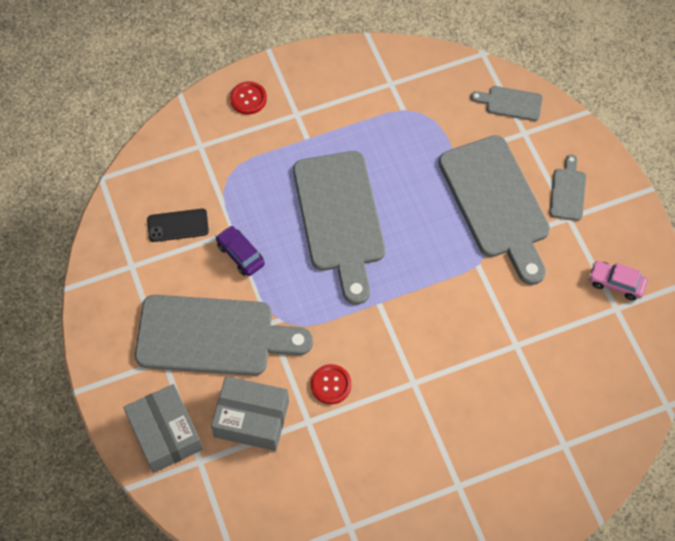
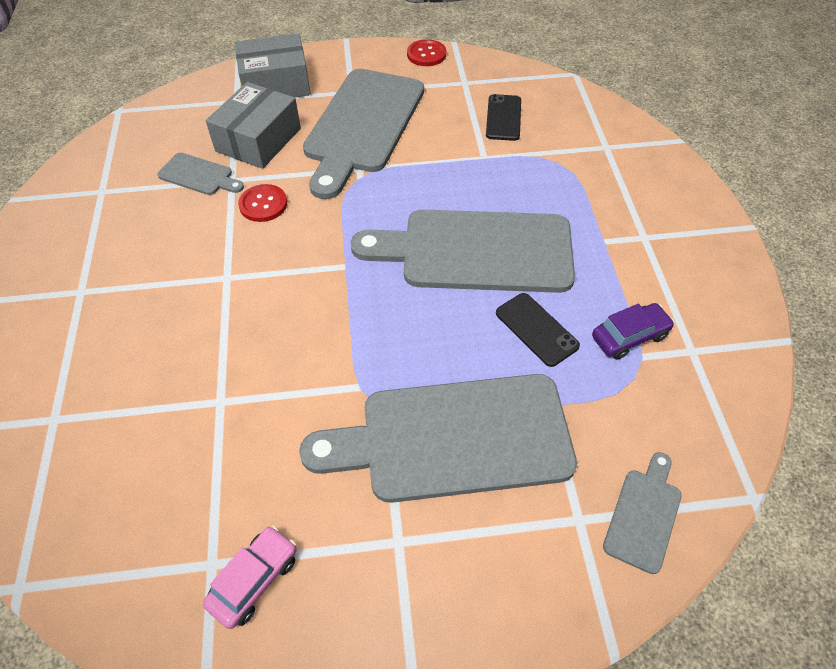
camera: 105 degrees right, 10 degrees down
purple car [216,226,265,276] -> purple car moved to [592,303,675,360]
red button [230,81,267,114] -> red button moved to [407,39,446,66]
grey cutting board [550,154,586,221] -> grey cutting board moved to [158,153,244,195]
none -> black phone [496,293,580,367]

